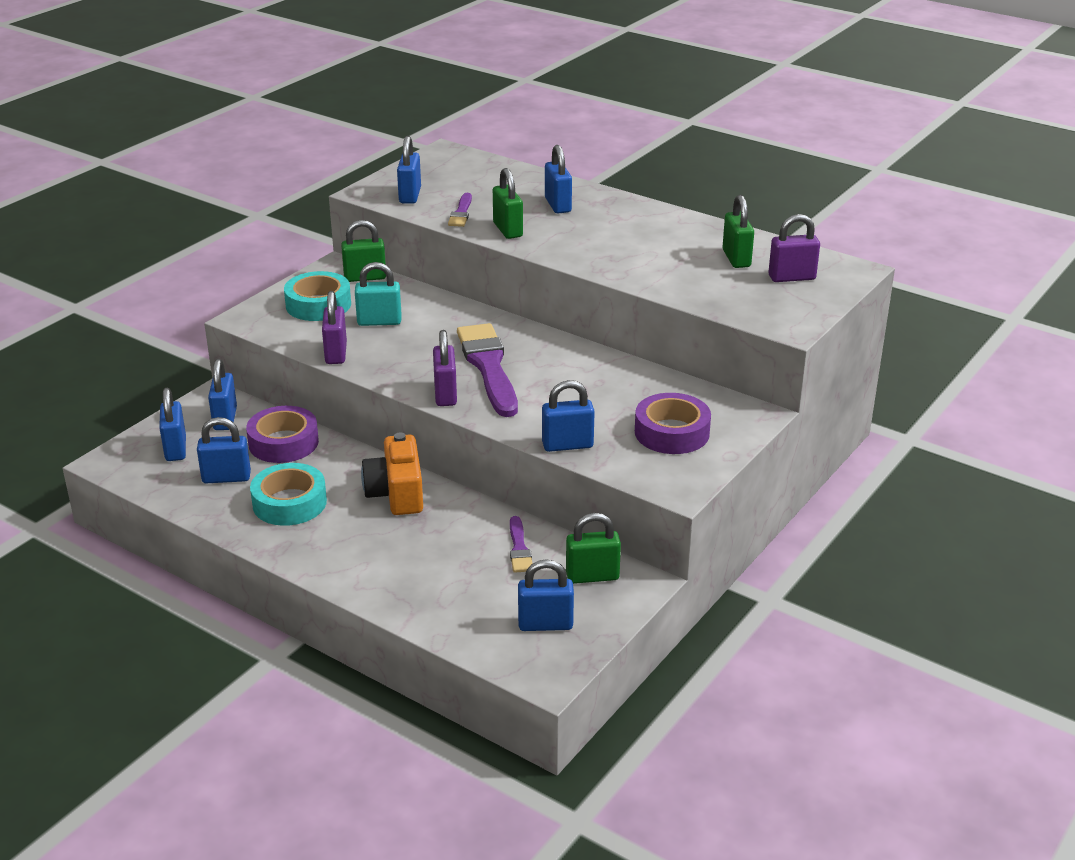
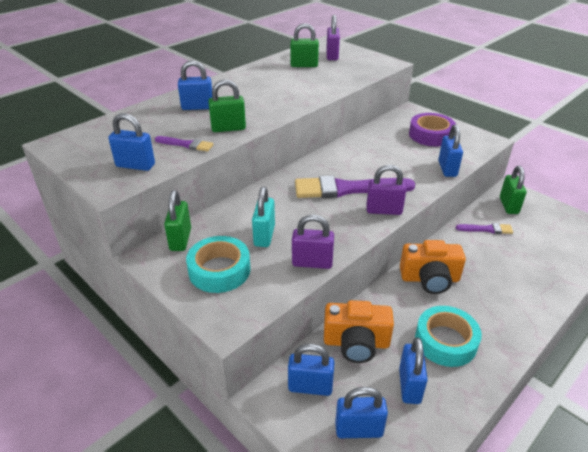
camera: 80 degrees left, 5 degrees up
purple tape [246,406,319,463] -> orange camera [324,300,394,363]
blue padlock [518,559,574,631] -> none

